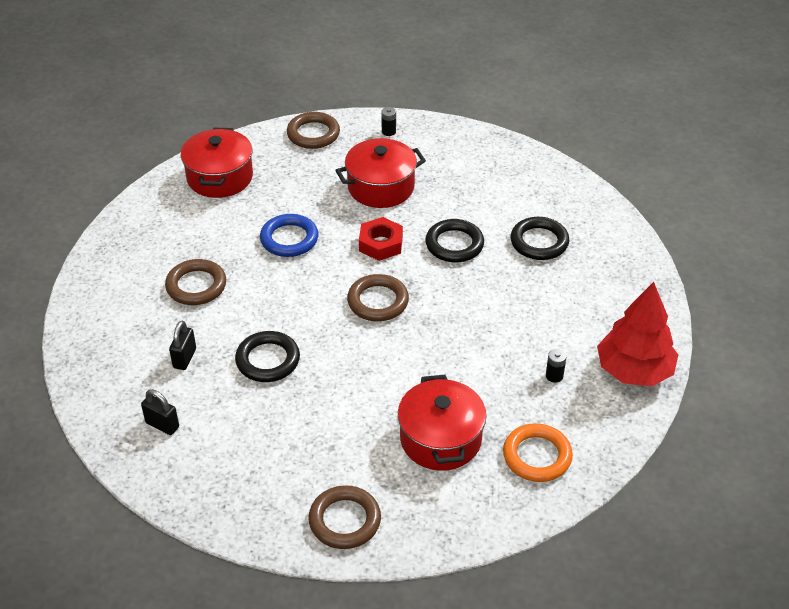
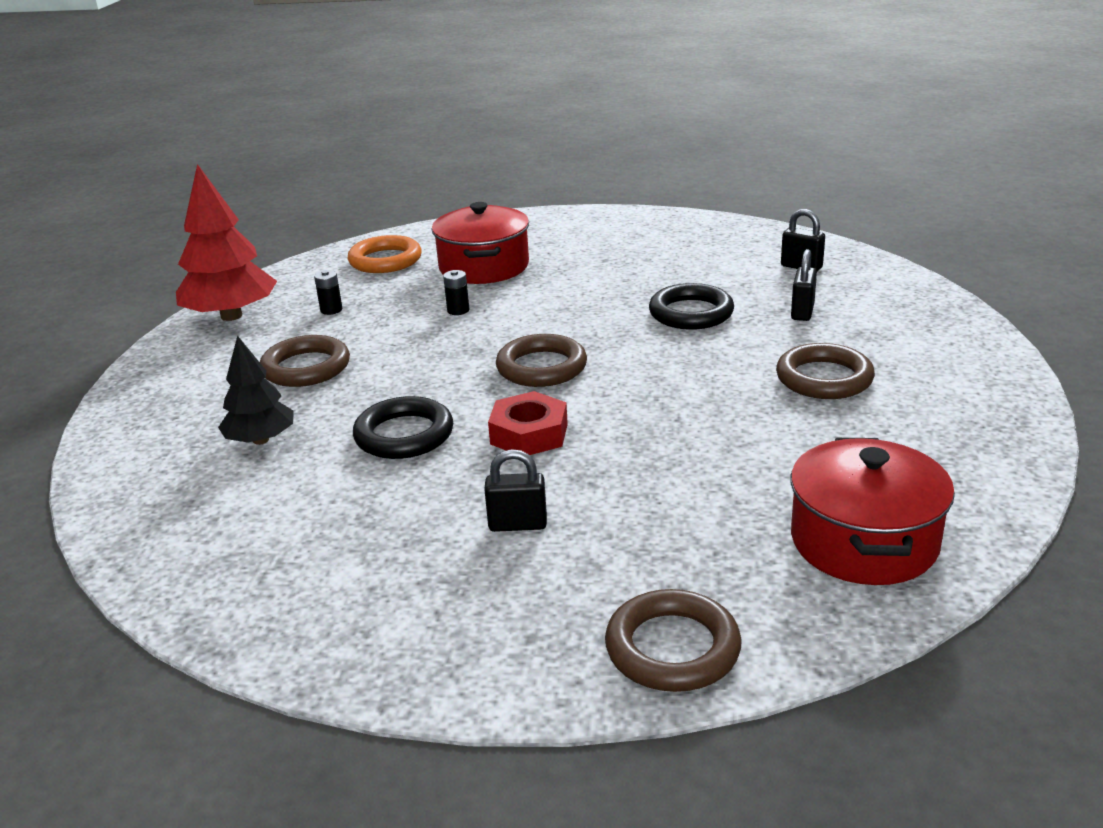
camera: 175 degrees left, 15 degrees down
blue ring [260,214,318,257] -> none
brown ring [308,485,381,549] -> brown ring moved to [260,335,350,387]
red pot [335,138,426,208] -> black padlock [484,449,547,532]
black battery [381,107,396,136] -> black battery moved to [443,270,469,315]
black ring [511,217,569,260] -> black tree [218,336,294,445]

